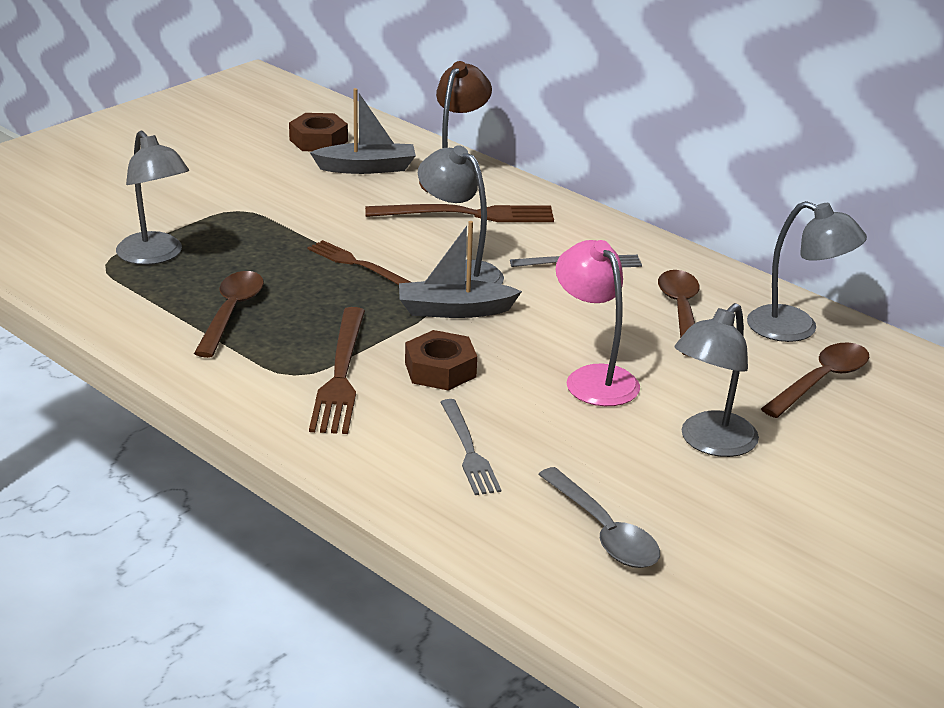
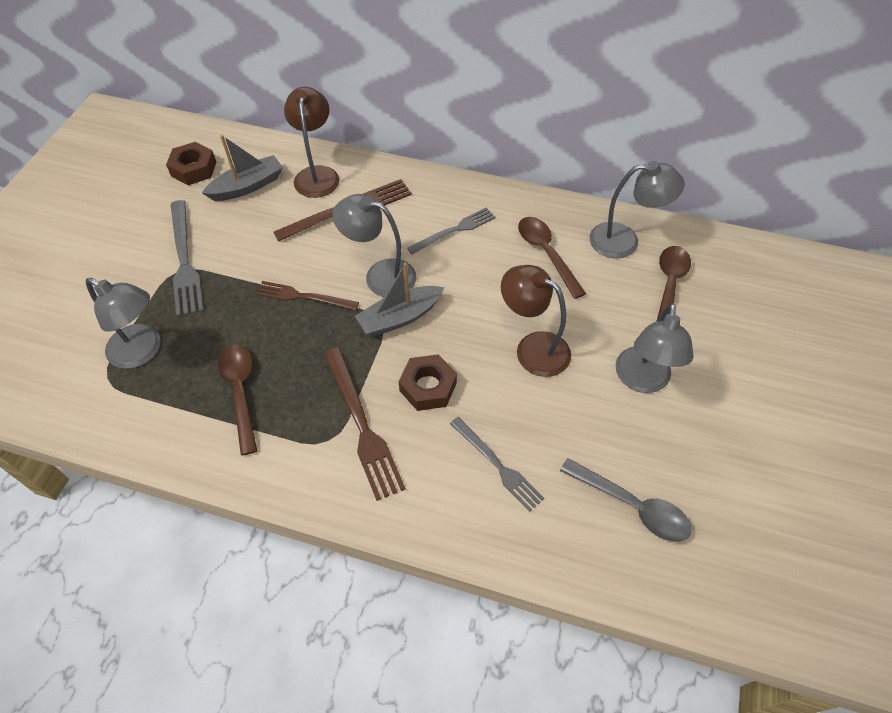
camera: 25 degrees left, 25 degrees up
pink lamp [556,240,640,406] -> brown lamp [501,265,571,377]
none -> grey fork [171,200,204,317]

